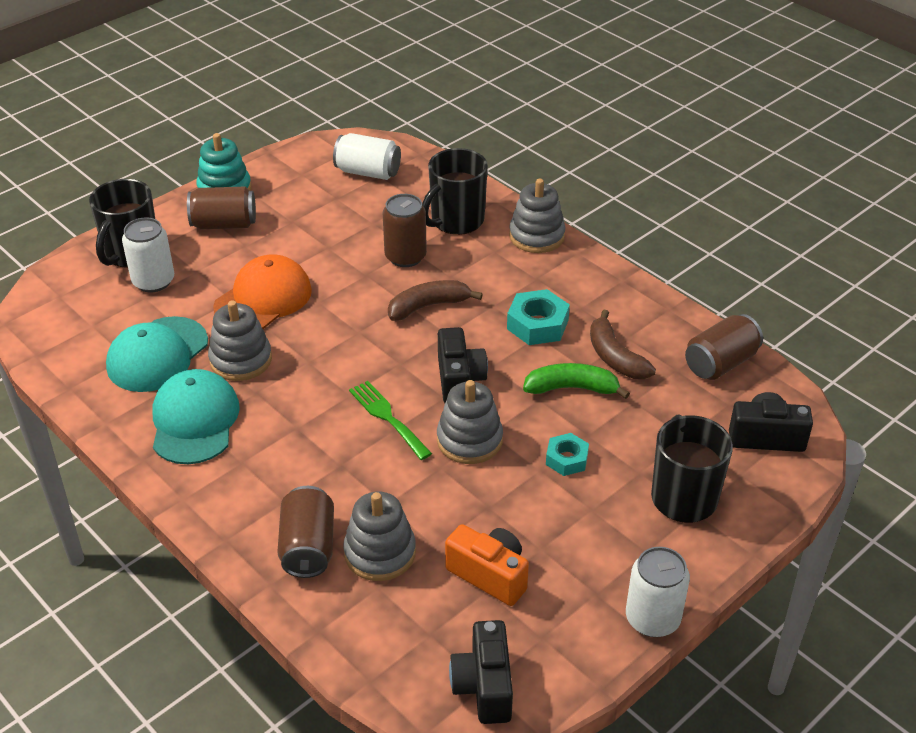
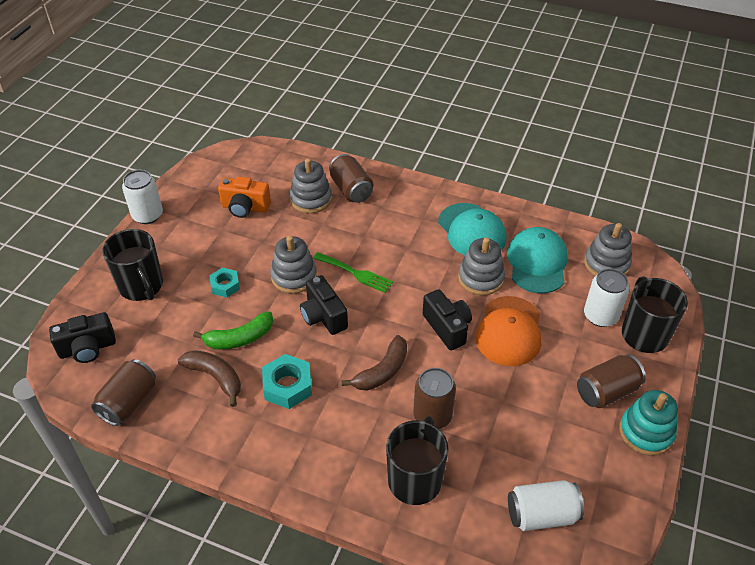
camera: 155 degrees right, 5 degrees up
black camera [449,620,513,724] -> black camera moved to [423,289,472,351]
grey stacking toy [509,179,565,253] -> grey stacking toy moved to [584,223,632,276]

